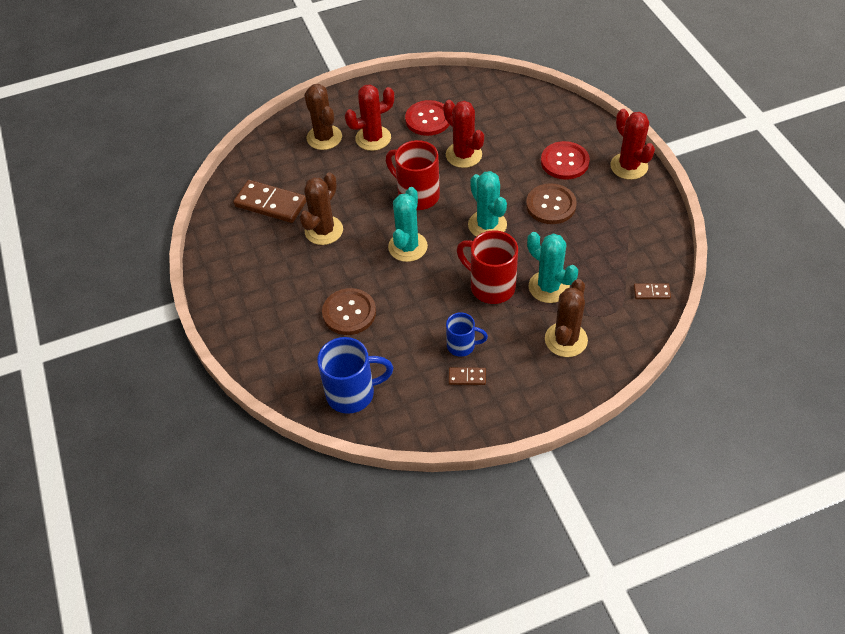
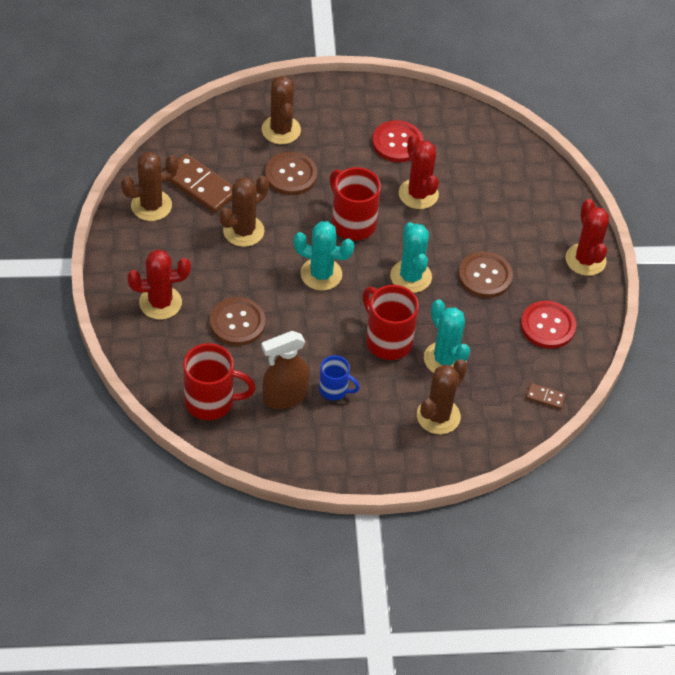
camera: 10 degrees right, 0 degrees up
blue mug [317,337,393,414] -> red mug [183,343,256,420]
red cactus [345,84,394,151] -> red cactus moved to [127,249,191,319]
turquoise cactus [388,187,428,262] -> turquoise cactus turned 75 degrees clockwise [293,221,354,291]
brown domino [449,367,486,385] -> none
red button [541,141,590,180] -> red button moved to [521,301,576,349]
none -> brown cactus [121,152,179,221]
none -> brown spray bottle [262,331,310,409]
none -> brown button [265,152,317,195]

